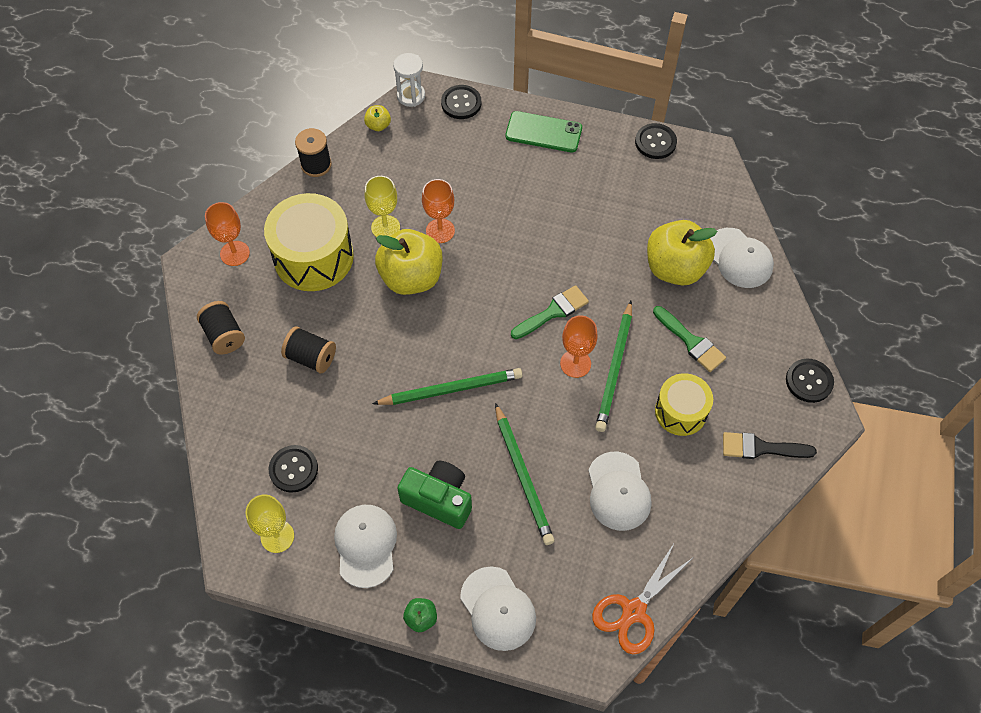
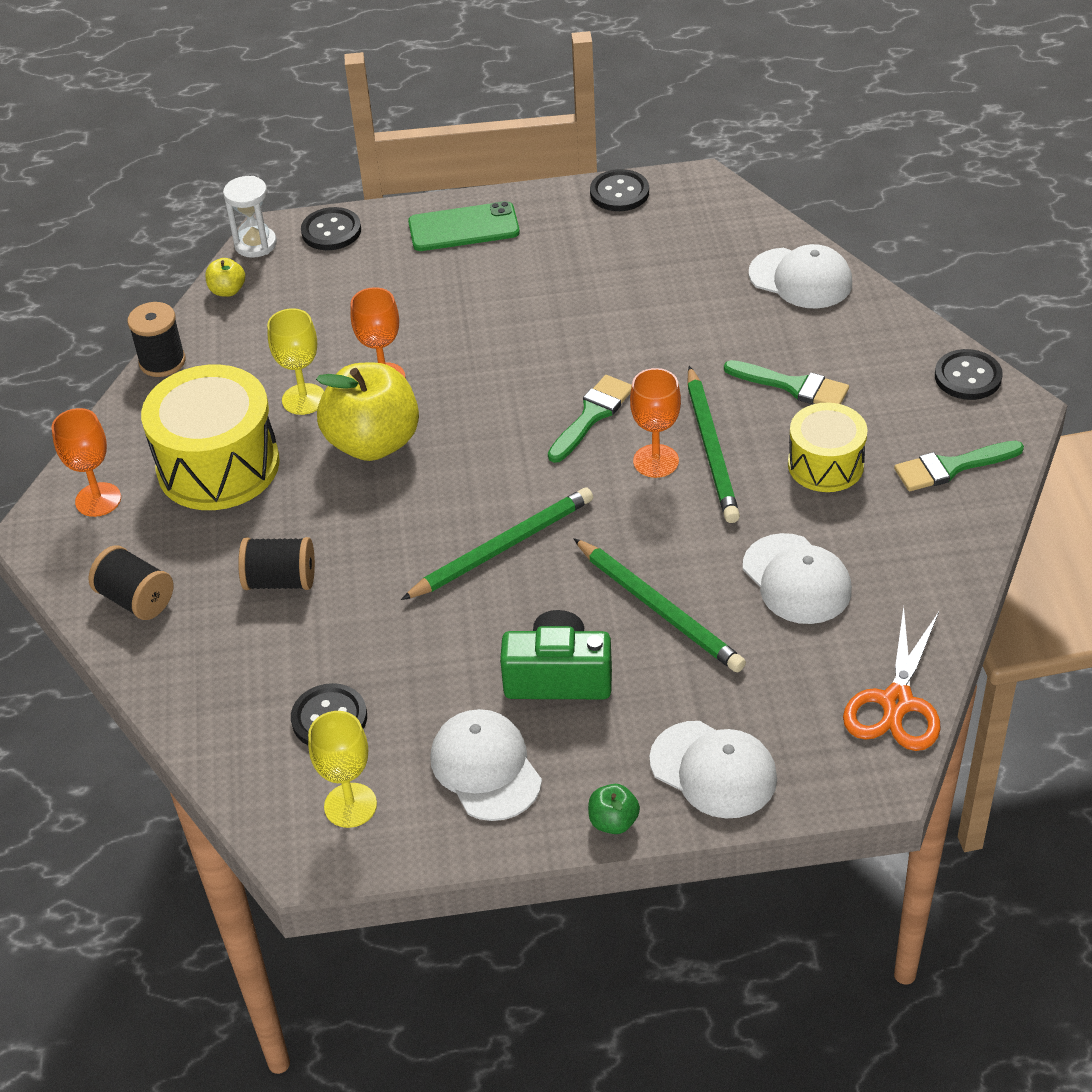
camera: 20 degrees left, 15 degrees down
yellow apple [647,220,717,286] -> none
black brush [723,432,817,459] -> green brush [894,441,1024,491]

